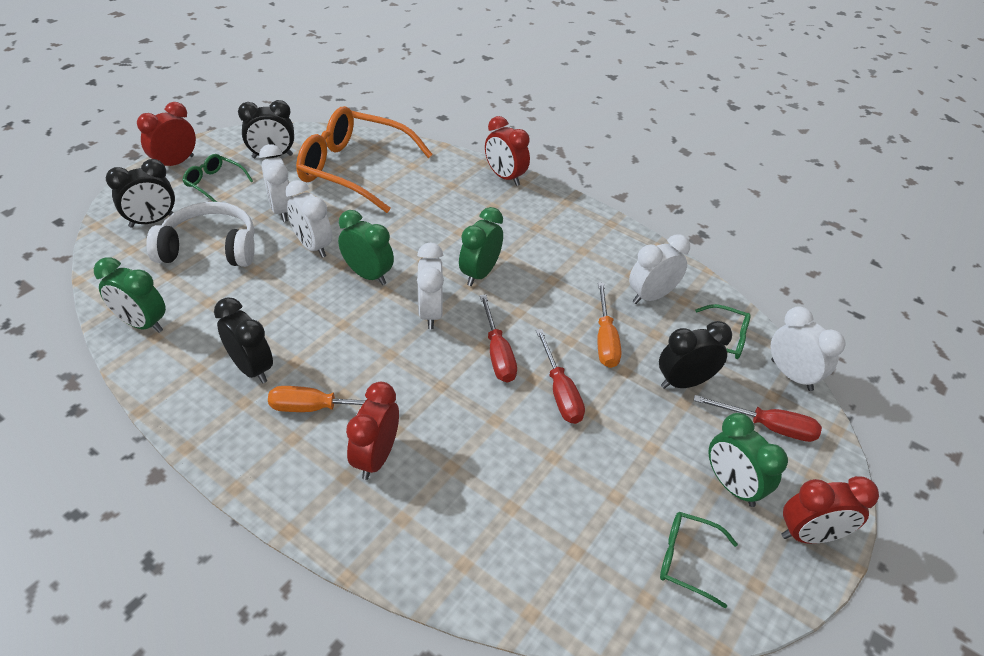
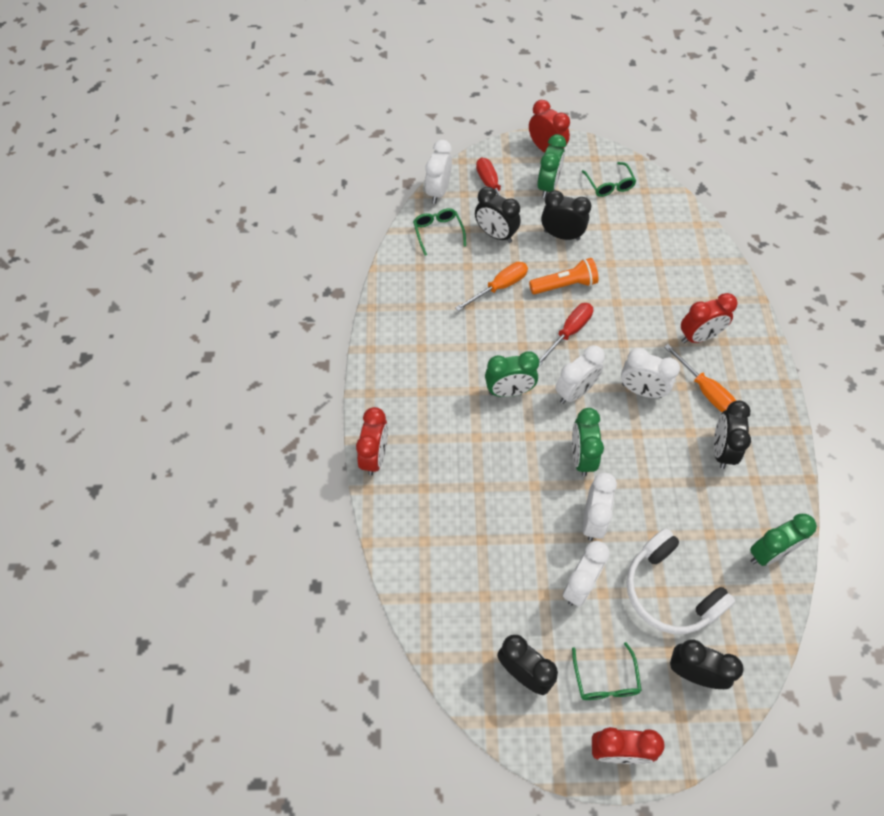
camera: 125 degrees left, 15 degrees up
green clock [94,257,166,333] -> green clock turned 75 degrees clockwise [750,514,817,566]
orange glasses [296,106,433,213] -> none
red screwdriver [536,329,585,424] -> orange flashlight [529,258,598,295]
white clock [629,234,690,304] -> white clock moved to [621,348,680,398]
none -> black clock [541,190,591,240]

